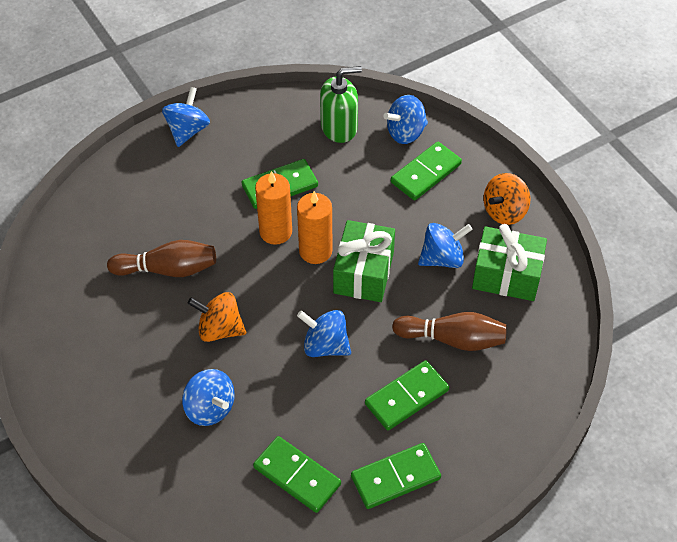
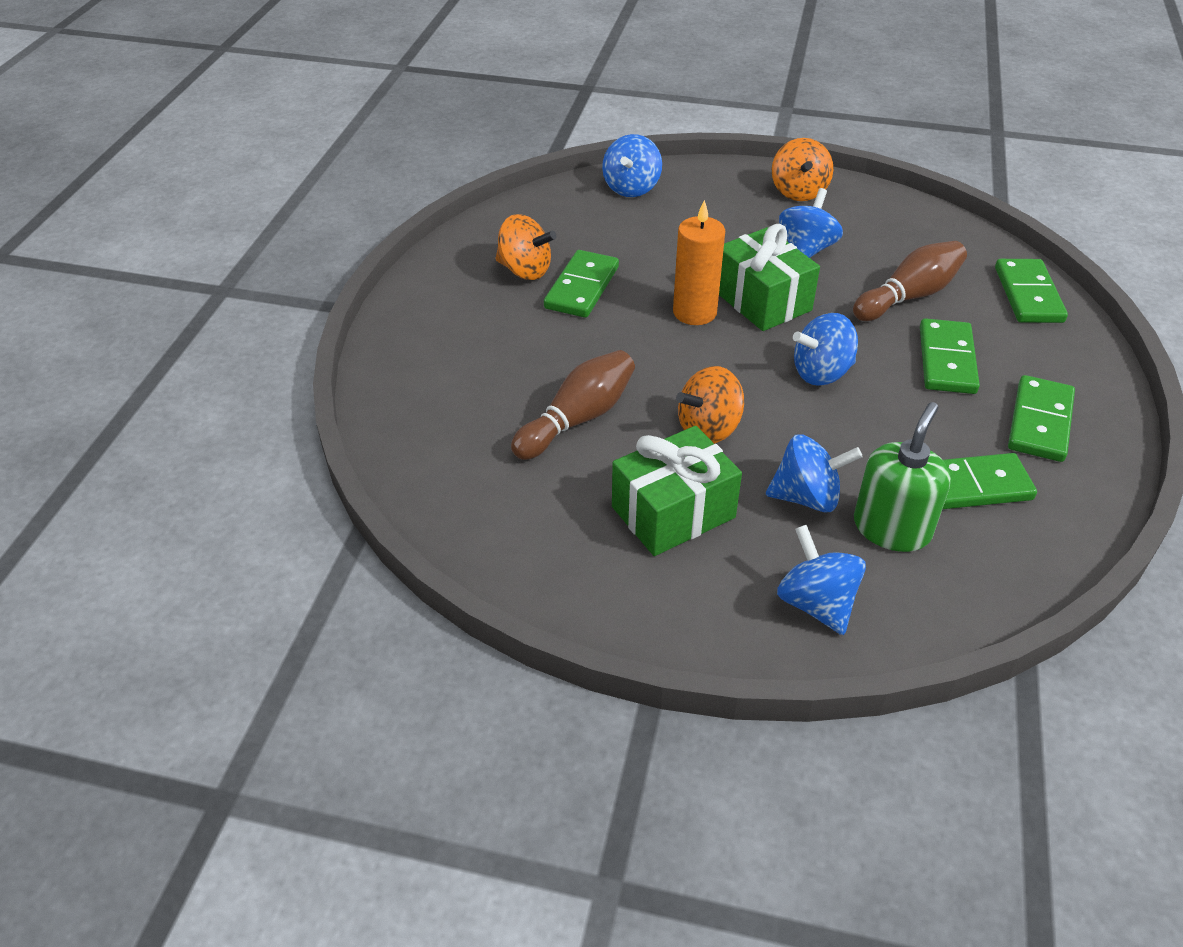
camera: 45 degrees left, 10 degrees down
blue spinning top [162,87,210,147] -> blue spinning top moved to [777,525,866,635]
orange candle [255,171,292,245] -> none
green soap dispenser [320,66,362,143] -> green soap dispenser moved to [854,402,951,552]
green domino [391,142,462,201] -> green domino moved to [995,259,1068,323]
green gift [472,224,547,301] -> green gift moved to [612,426,742,556]
none -> orange spinning top [495,214,556,280]

